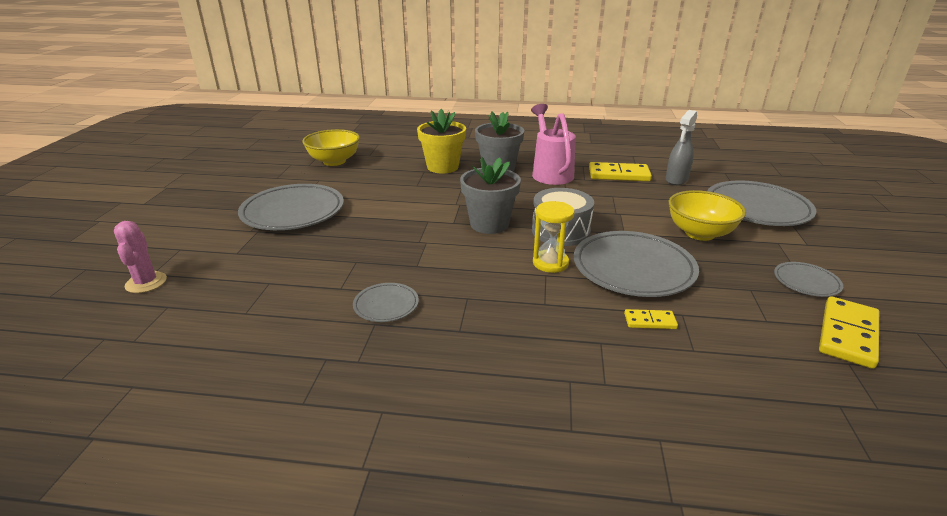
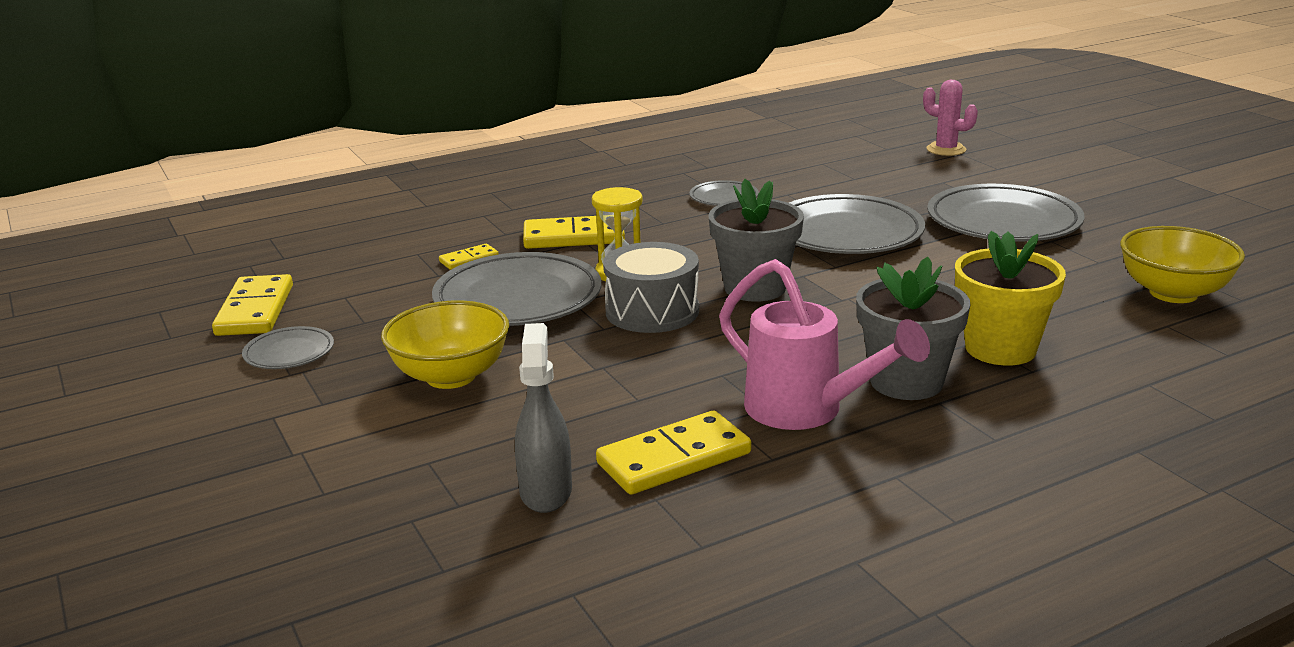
camera: 145 degrees right, 5 degrees down
grey plate [707,180,816,226] -> grey plate moved to [789,194,925,254]
none -> yellow domino [523,216,625,249]

